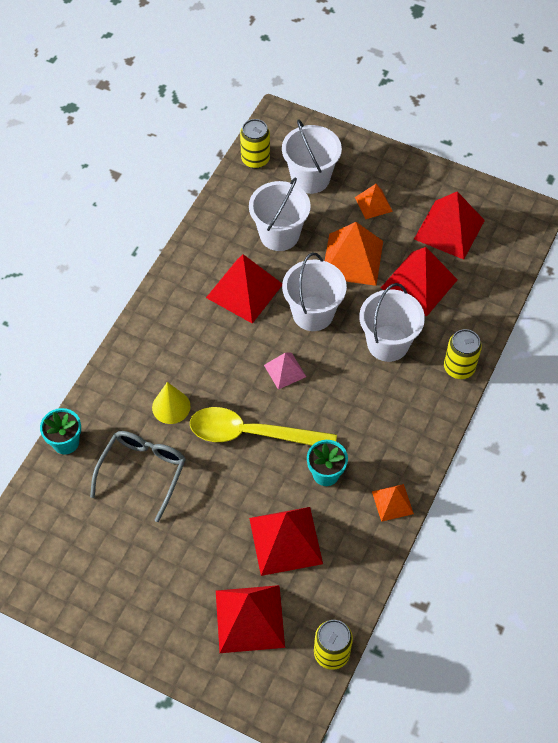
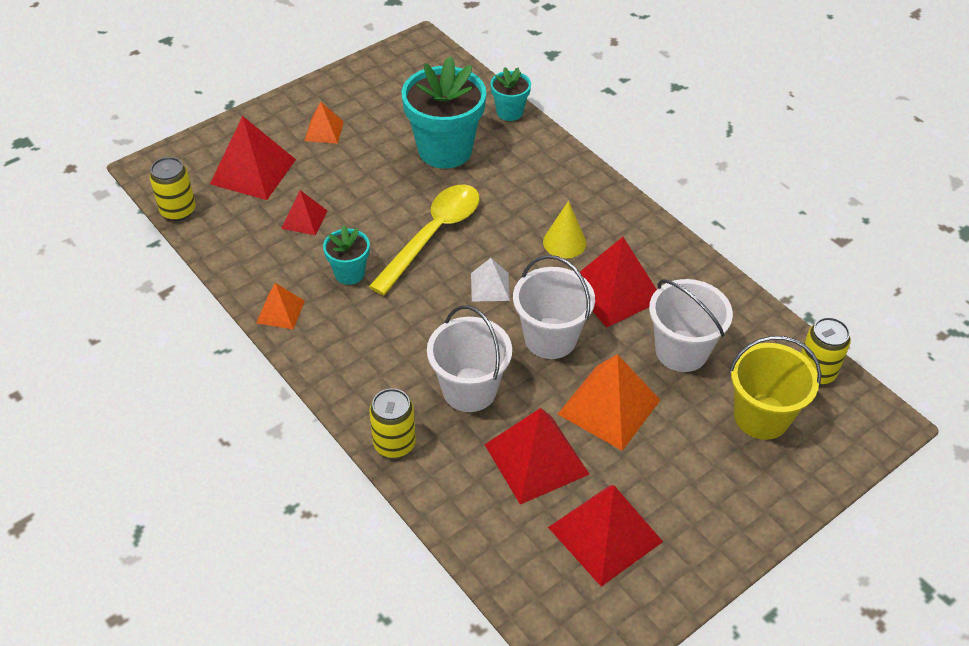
camera: 115 degrees right, 10 degrees down
grey glasses [90,431,186,522] -> turquoise flower pot [402,56,486,169]
yellow cone [152,382,191,424] -> yellow cone moved to [543,201,586,258]
red pyramid [249,507,323,576] -> red pyramid [281,190,328,235], size x0.55
pink pyramid [264,353,306,390] -> white pyramid [471,258,510,301]
white bucket [282,119,342,194] -> yellow bucket [729,336,821,440]
orange pyramid [355,184,393,219] -> orange pyramid moved to [304,101,344,144]

